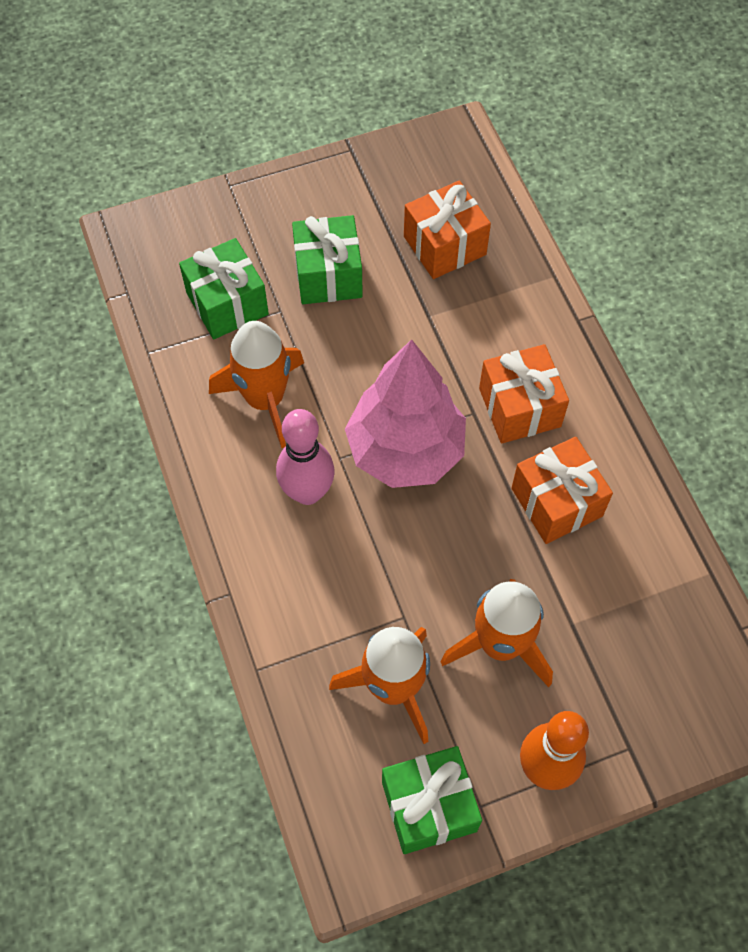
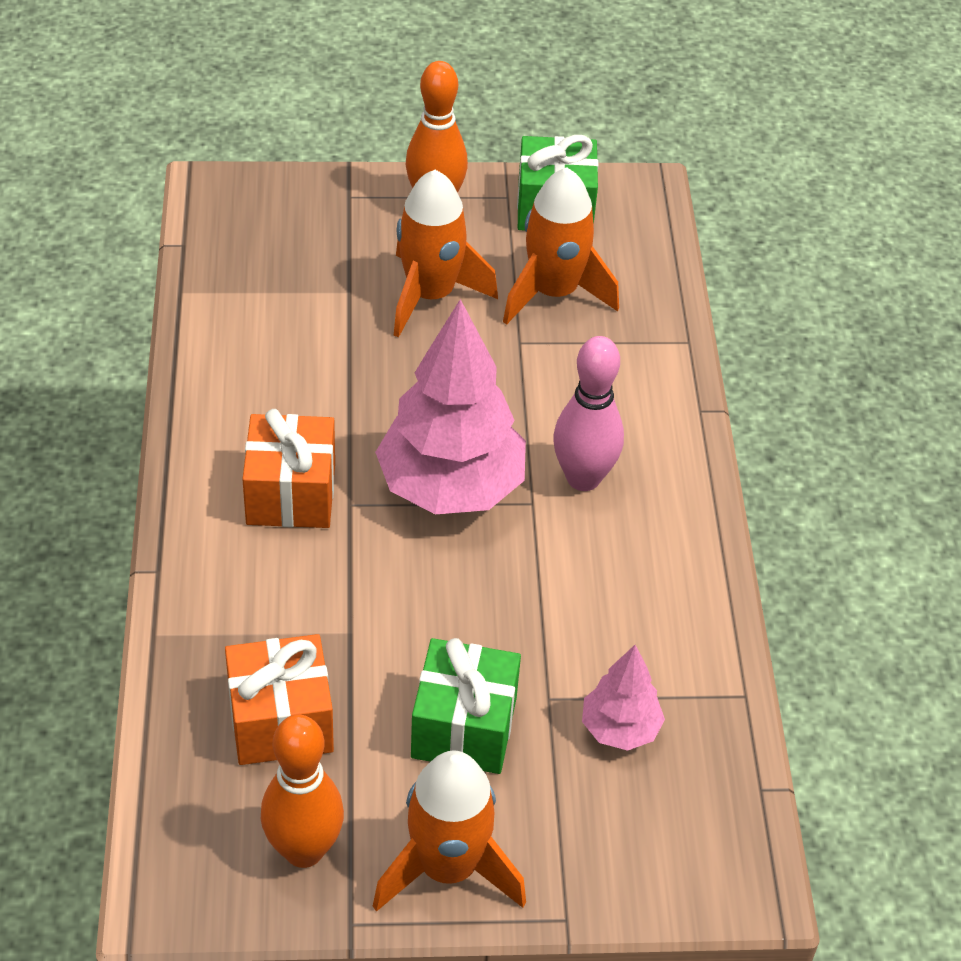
camera: 165 degrees left, 15 degrees down
green gift [179,238,269,339] -> pink tree [582,645,665,751]
orange rocket [209,321,304,448] -> orange rocket moved to [373,750,526,912]
orange gift [511,437,613,544] -> none
none -> orange bowling pin [261,715,344,868]

